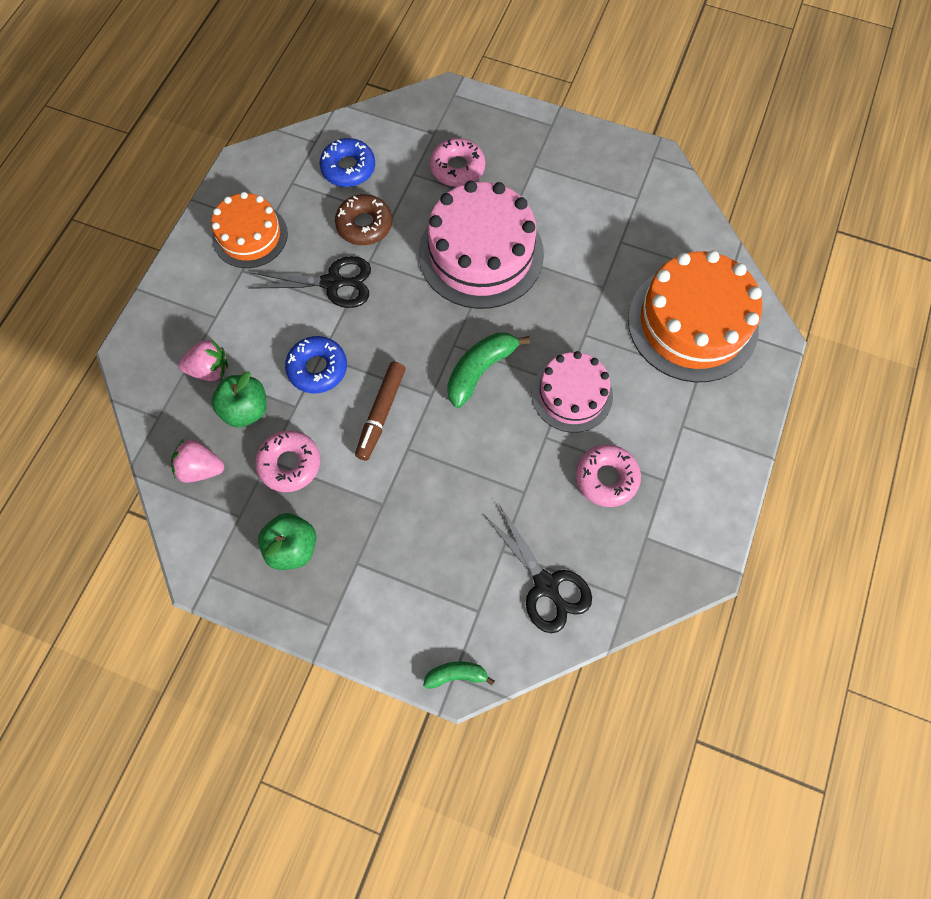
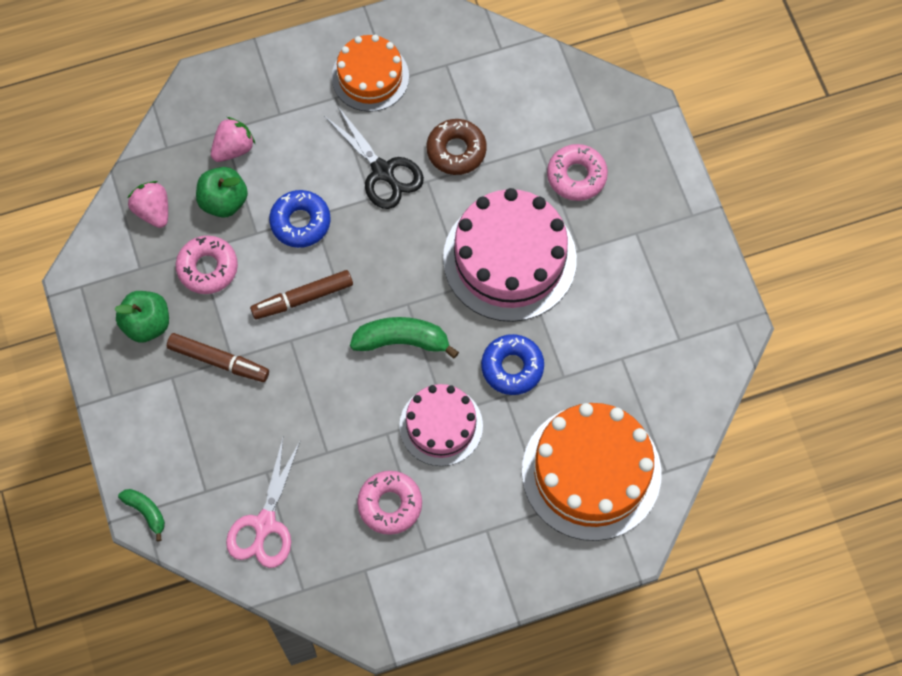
camera: 50 degrees right, 0 degrees up
pink strawberry [178,340,228,381] -> pink strawberry turned 90 degrees counterclockwise [211,117,255,162]
blue donut [319,138,375,187] -> blue donut moved to [481,334,544,395]
black scissors [484,504,592,633] -> pink scissors [226,438,301,568]
none -> brown marker [167,333,269,382]

